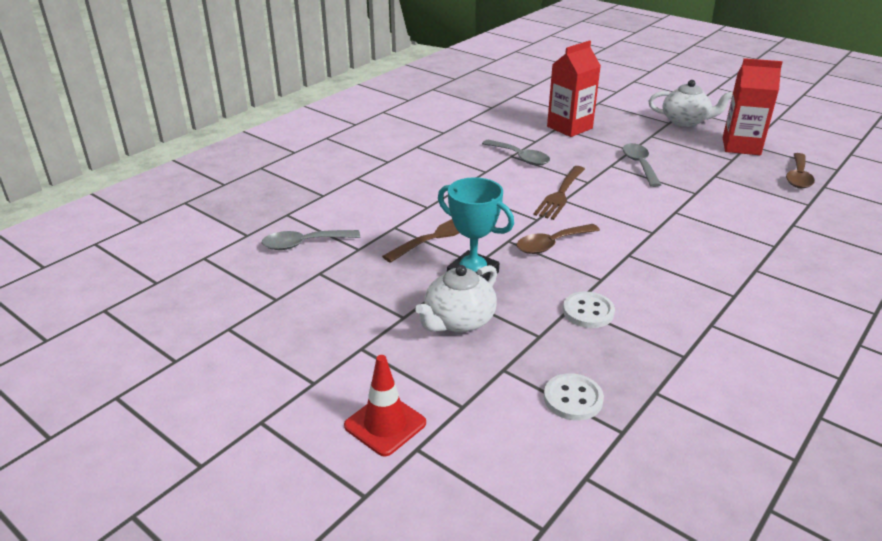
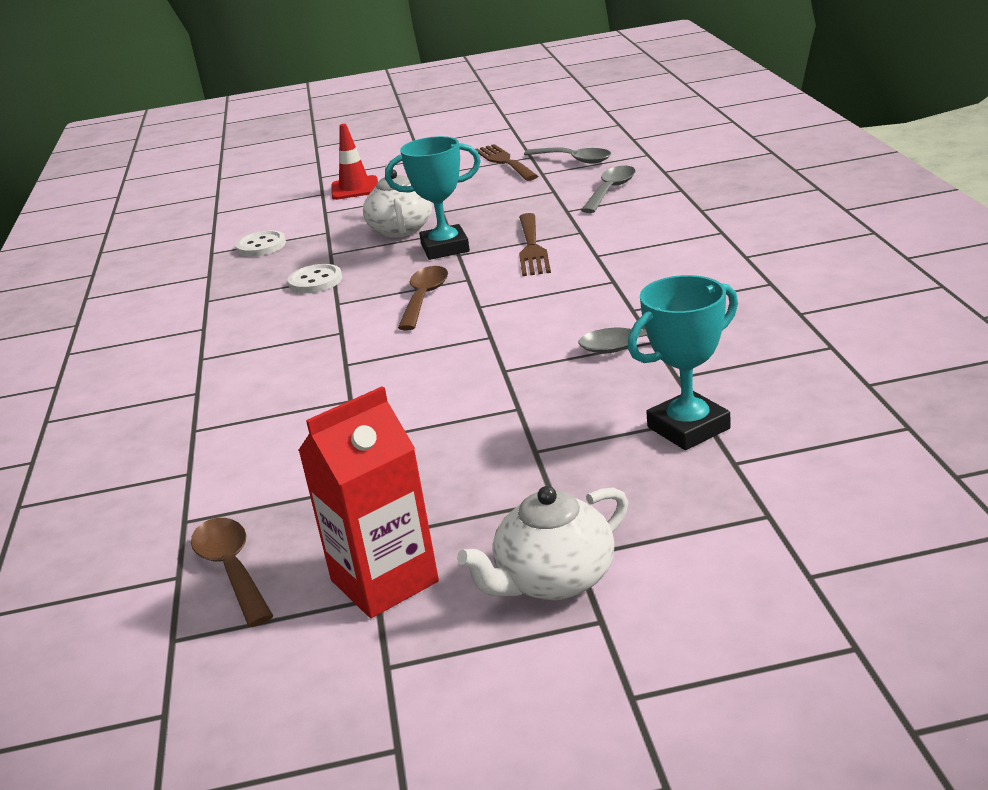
camera: 135 degrees right, 5 degrees down
brown fork [533,166,585,220] -> brown fork moved to [475,144,538,181]
red carton [547,41,601,137] -> turquoise trophy [628,275,738,450]
grey spoon [623,143,661,187] -> grey spoon moved to [524,147,611,164]

